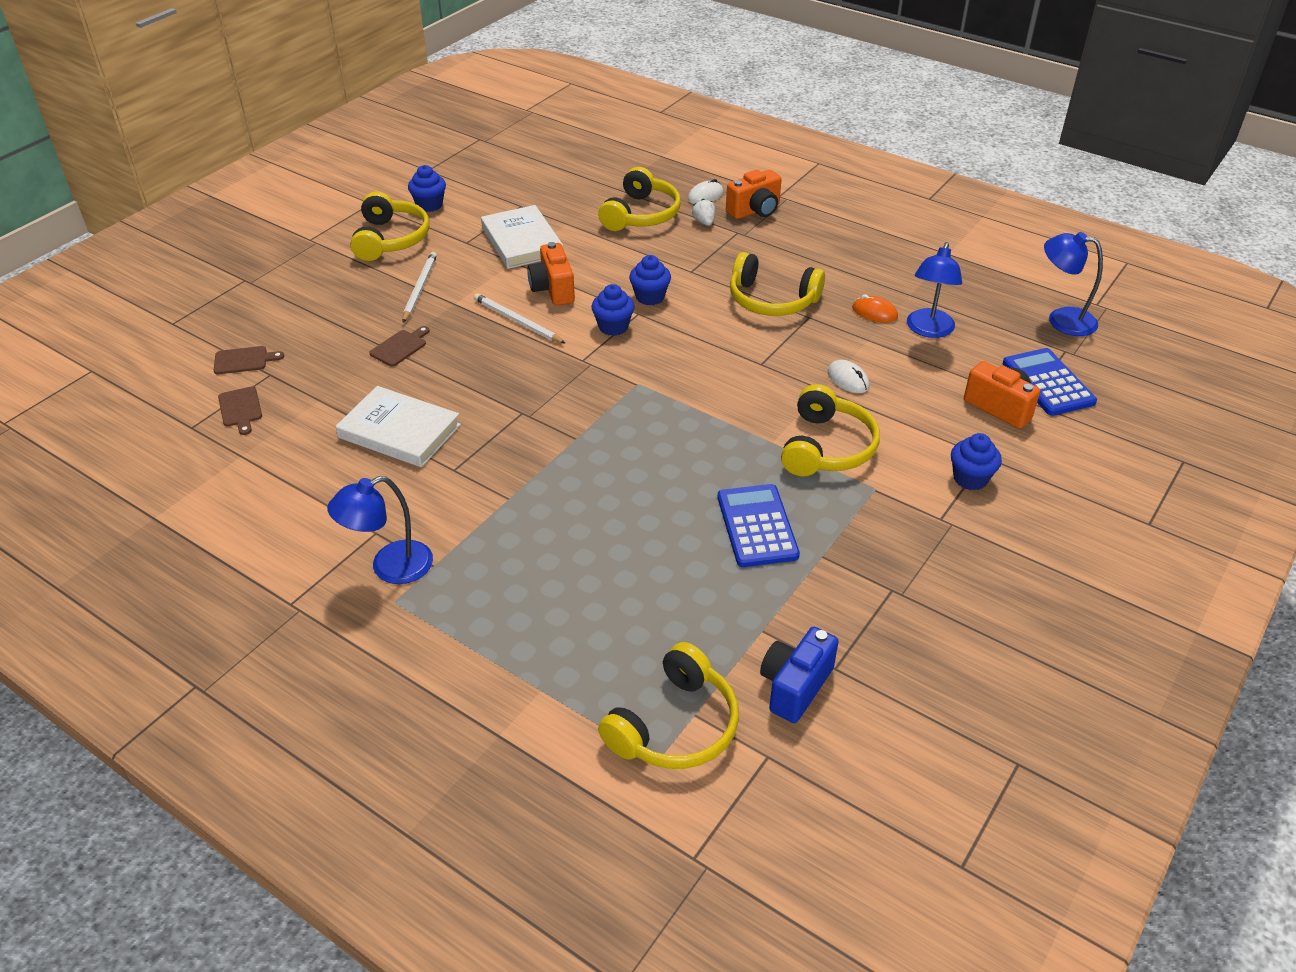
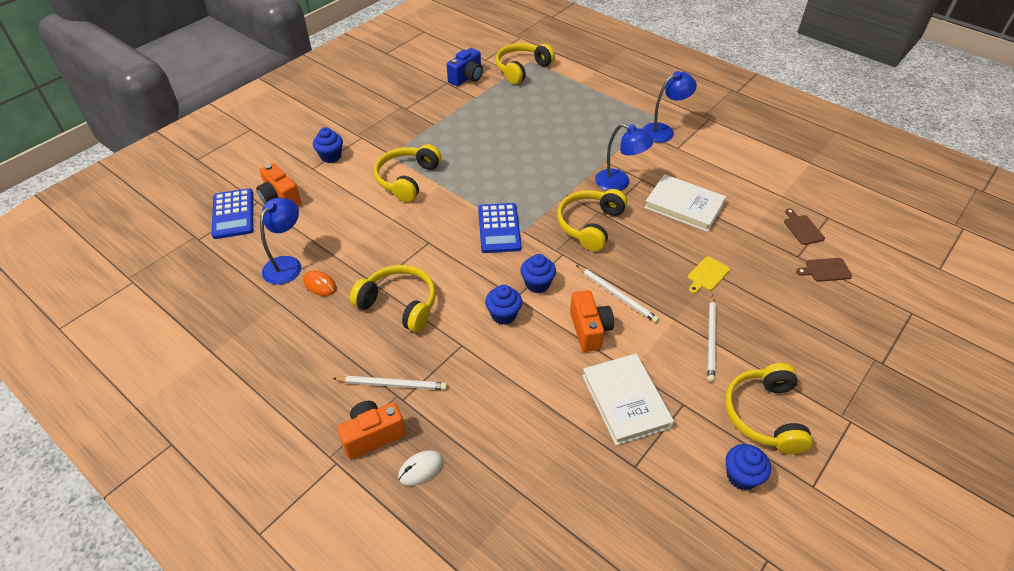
camera: 175 degrees left, 5 degrees up
brown cutting board [369,326,429,366] -> yellow cutting board [688,256,730,294]
yellow headphones [598,167,681,231] -> yellow headphones moved to [557,189,627,251]
white strawberry [692,198,715,226] -> none
blue calculator [717,484,800,567] -> blue calculator moved to [478,203,521,253]
white mouse [828,360,869,393] -> none
blue lamp [1044,232,1103,336] -> blue lamp moved to [595,124,654,191]
none -> white pencil [332,376,447,390]

